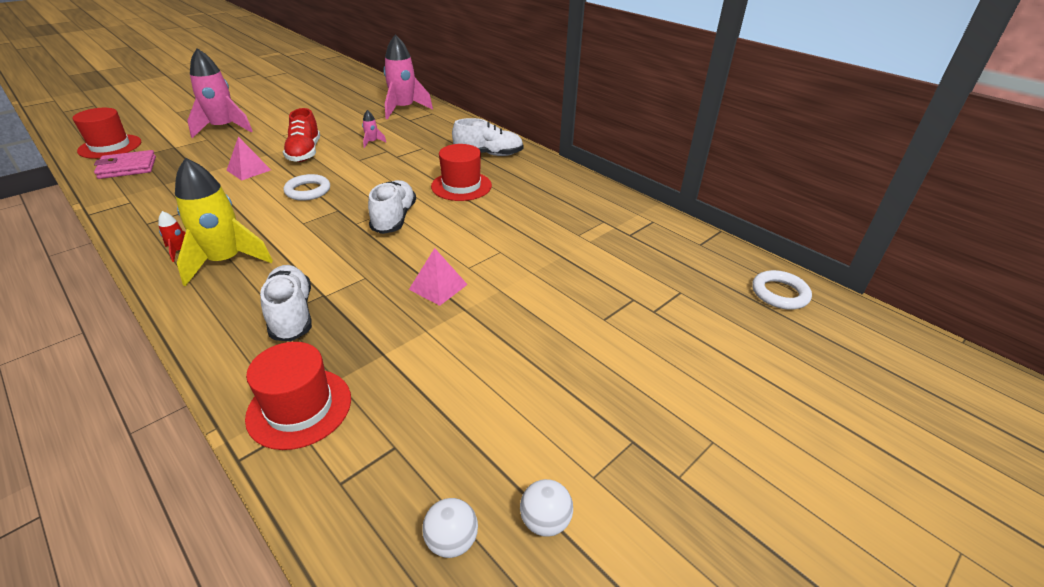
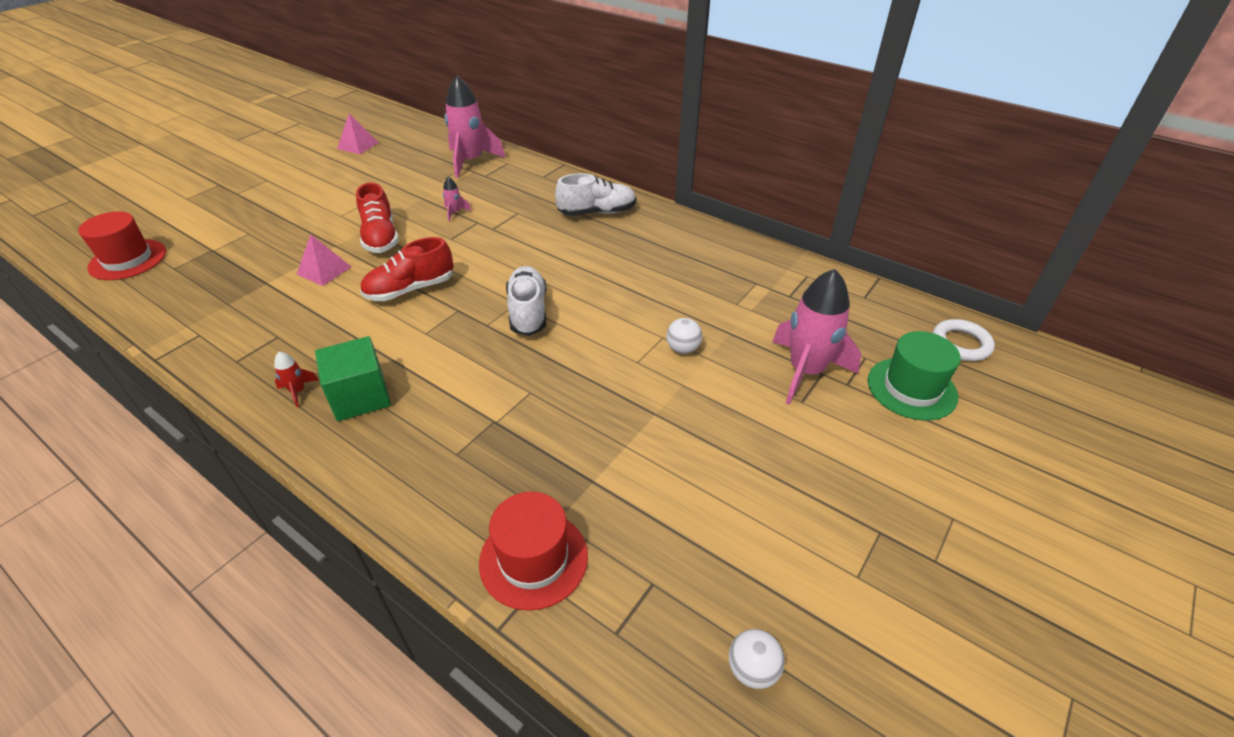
camera: 10 degrees left, 5 degrees up
pink wallet [94,150,156,179] -> none
yellow rocket [175,158,273,286] -> green cube [315,336,391,421]
pink rocket [187,48,253,138] -> pink rocket moved to [772,269,861,404]
white shoe [260,265,312,341] -> none
white ring [284,174,330,201] -> red shoe [360,237,453,301]
pink pyramid [409,248,468,306] -> pink pyramid moved to [337,114,379,154]
red hat [431,144,492,201] -> none
white ball [520,479,573,537] -> white ball moved to [666,318,702,354]
none -> green hat [868,331,961,421]

